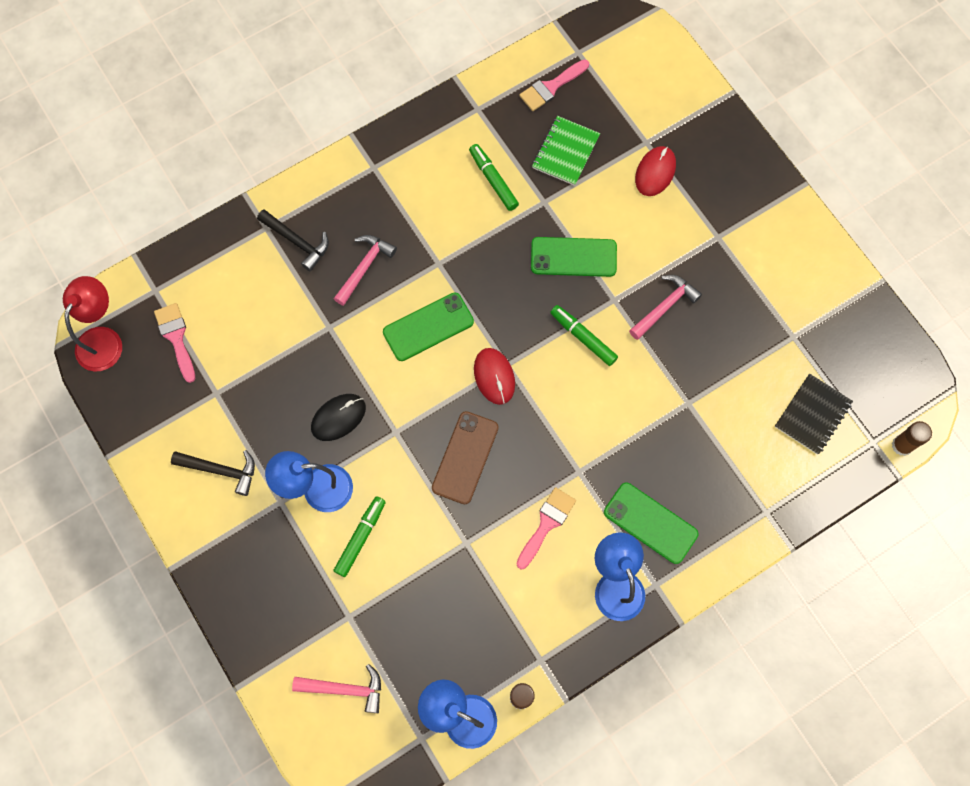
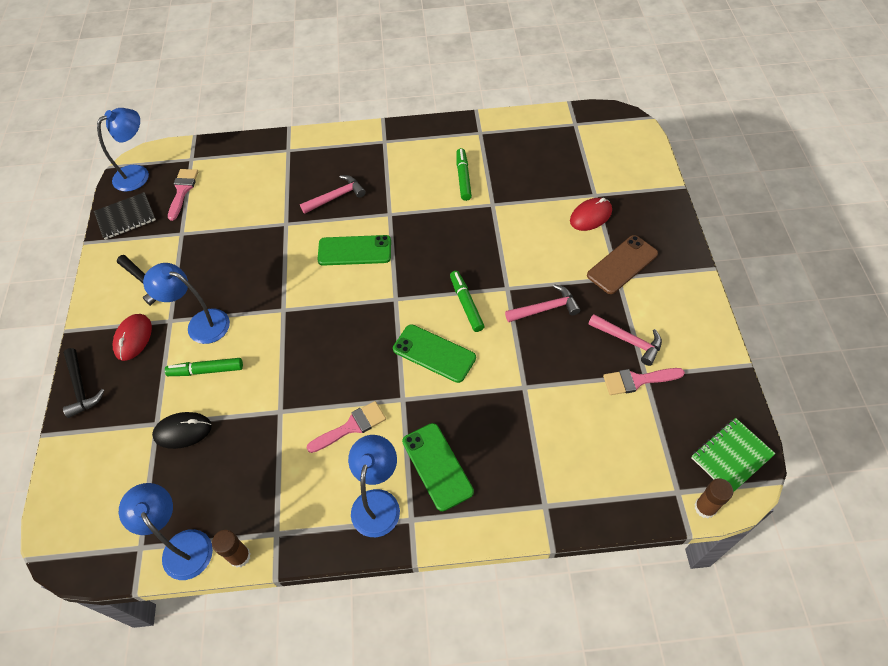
camera: 30 degrees right, 15 degrees down
red lamp [63,276,122,372] -> blue lamp [97,108,149,192]
black hammer [257,209,329,271] -> black hammer moved to [63,348,105,418]
pink hammer [292,664,381,713] -> pink hammer moved to [588,314,662,366]
black mouse [311,394,366,441] -> black mouse moved to [152,412,212,449]
green marker [333,496,386,577] -> green marker turned 150 degrees counterclockwise [165,358,243,376]
brown phone [432,411,499,504] -> brown phone moved to [587,235,658,294]
red mouse [474,348,515,405] -> red mouse moved to [113,314,152,361]
pink brush [519,60,589,111] -> pink brush moved to [603,368,685,395]
green phone [531,237,617,277] -> green phone moved to [393,324,476,383]
green notebook [532,116,600,186] -> green notebook moved to [691,418,776,492]
black notebook [775,373,853,455] -> black notebook moved to [94,192,156,240]

